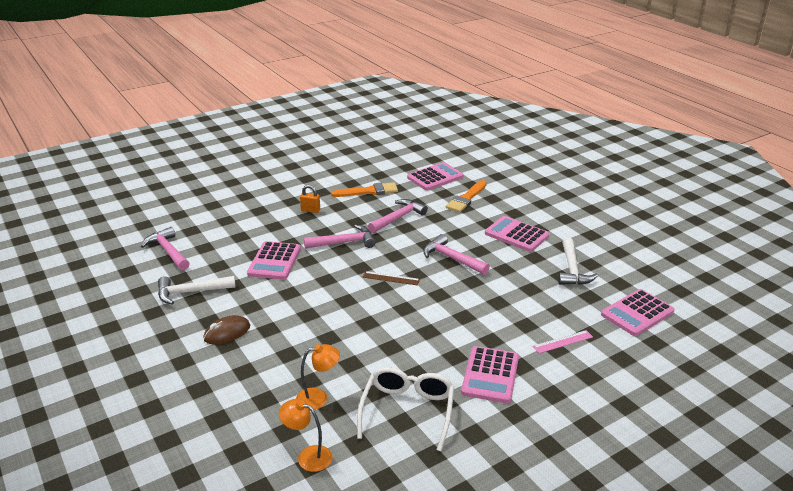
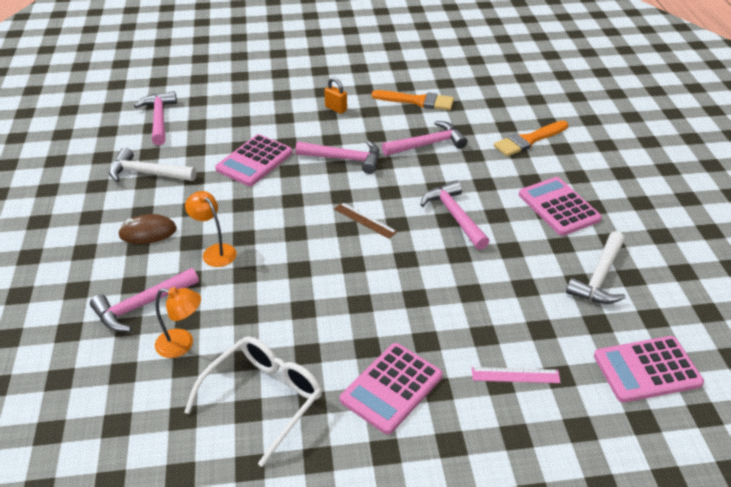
camera: 25 degrees right, 10 degrees up
orange lamp [279,399,333,472] -> orange lamp moved to [185,191,237,267]
pink calculator [407,162,464,190] -> none
none -> pink hammer [90,268,199,332]

